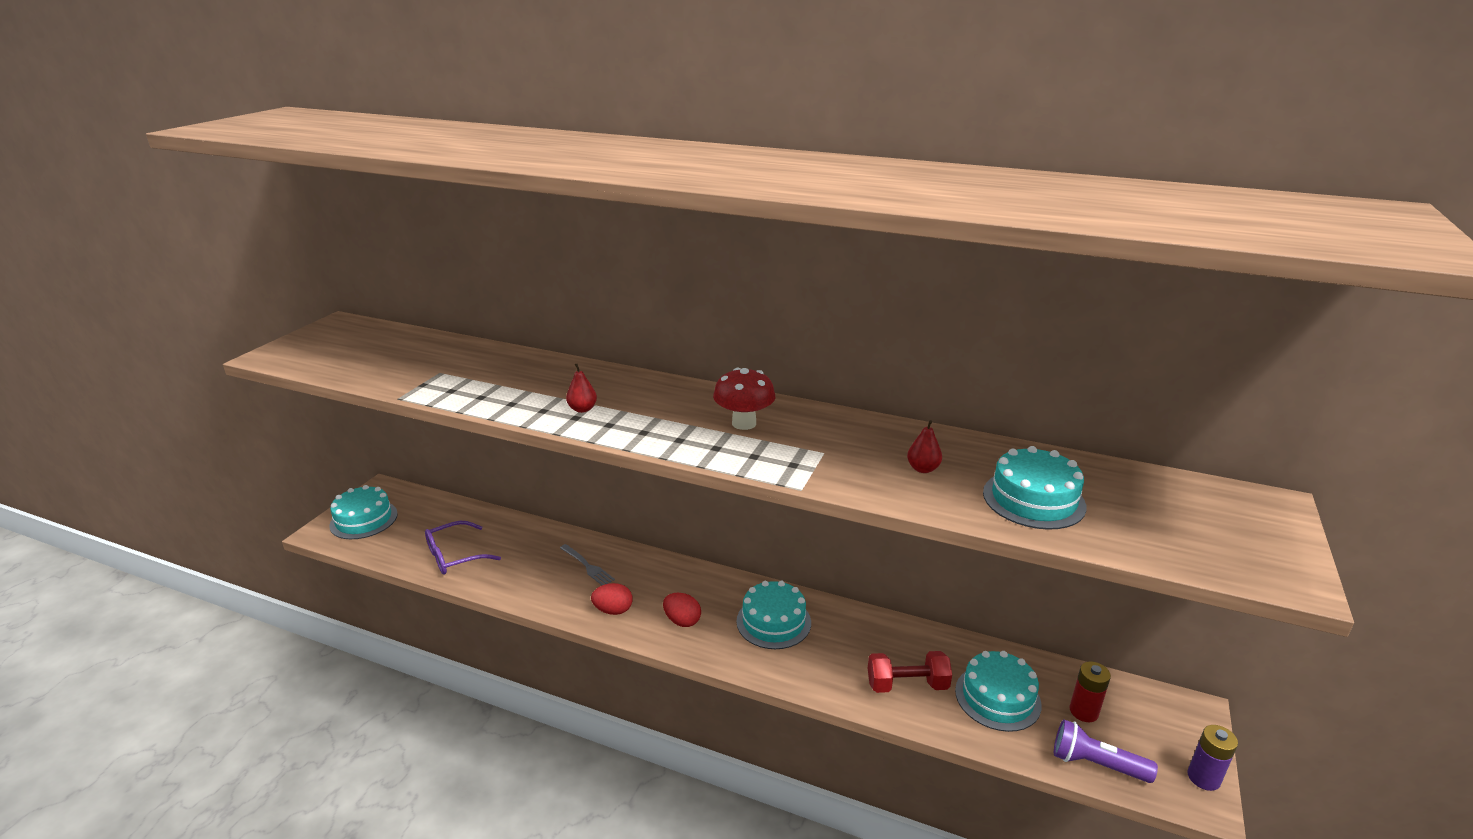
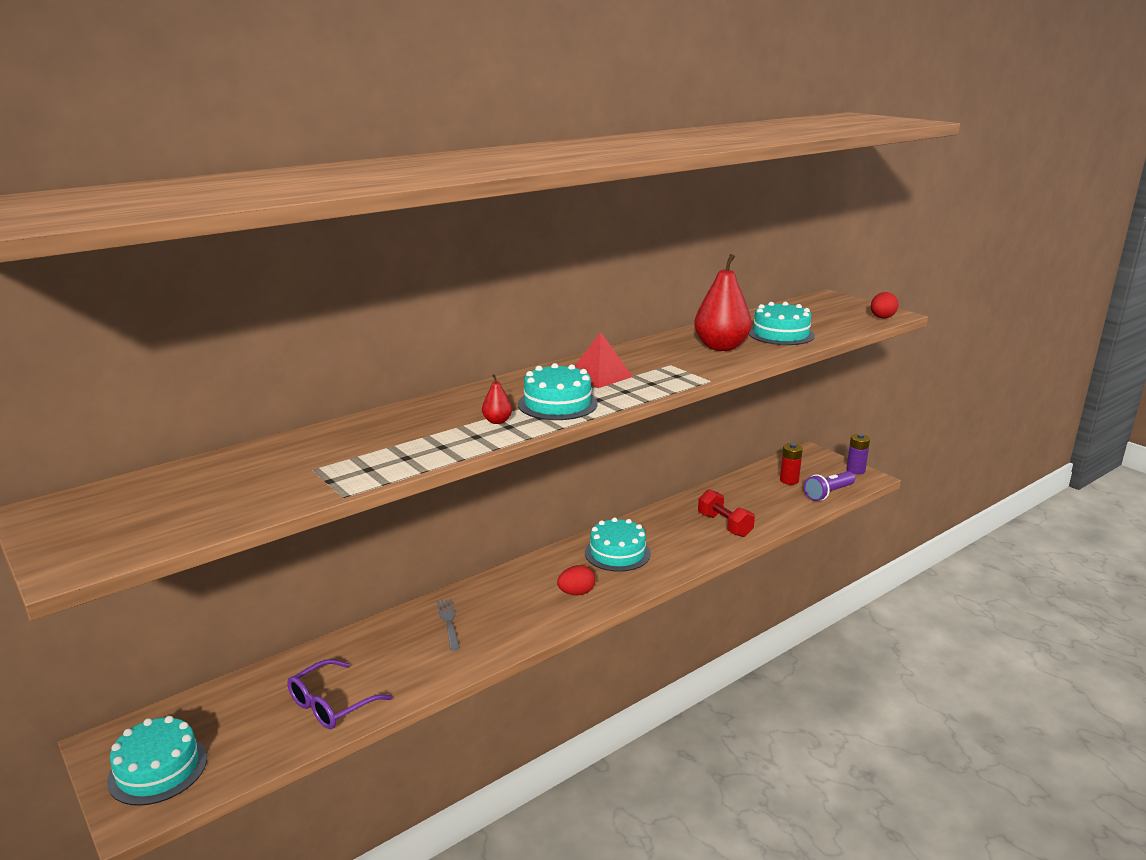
camera: 60 degrees left, 5 degrees down
purple glasses [425,521,501,575] -> purple glasses turned 45 degrees clockwise [287,659,392,729]
grey fork [560,544,615,585] -> grey fork turned 90 degrees counterclockwise [437,598,460,651]
red egg [591,583,633,615] -> red egg moved to [871,292,899,318]
red mushroom [713,368,775,430] -> red pyramid [575,332,633,388]
red dumbbell [868,651,952,693] -> red dumbbell turned 60 degrees counterclockwise [698,489,755,537]
red pear [907,420,942,473] -> red pear [694,254,752,351], size x2.27
turquoise cake [955,651,1042,732] -> turquoise cake moved to [518,363,598,420]

